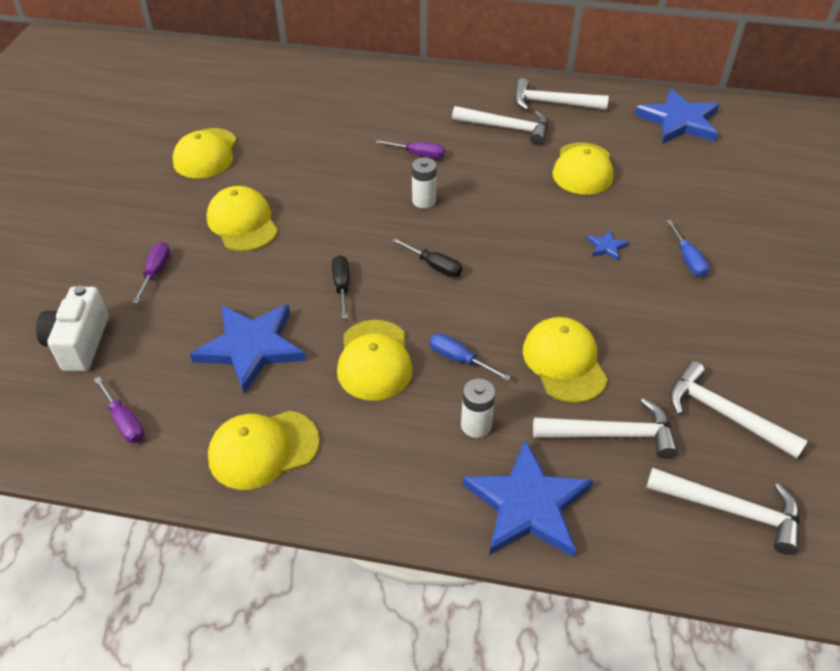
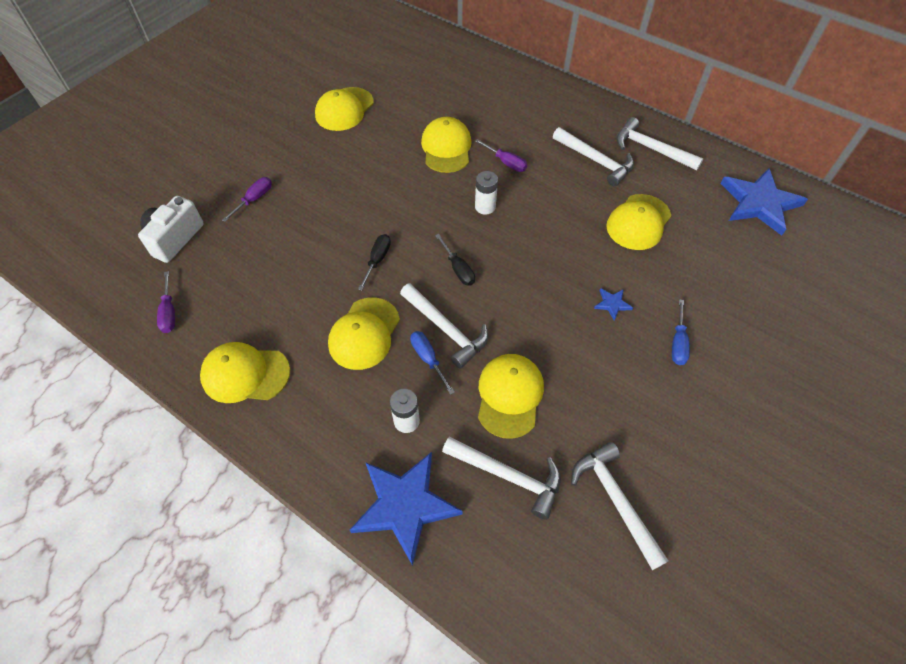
camera: 25 degrees right, 10 degrees up
blue star [190,304,306,394] -> none
yellow cap [207,186,278,252] -> yellow cap moved to [421,117,472,173]
white hammer [647,468,800,555] -> white hammer moved to [400,283,488,369]

